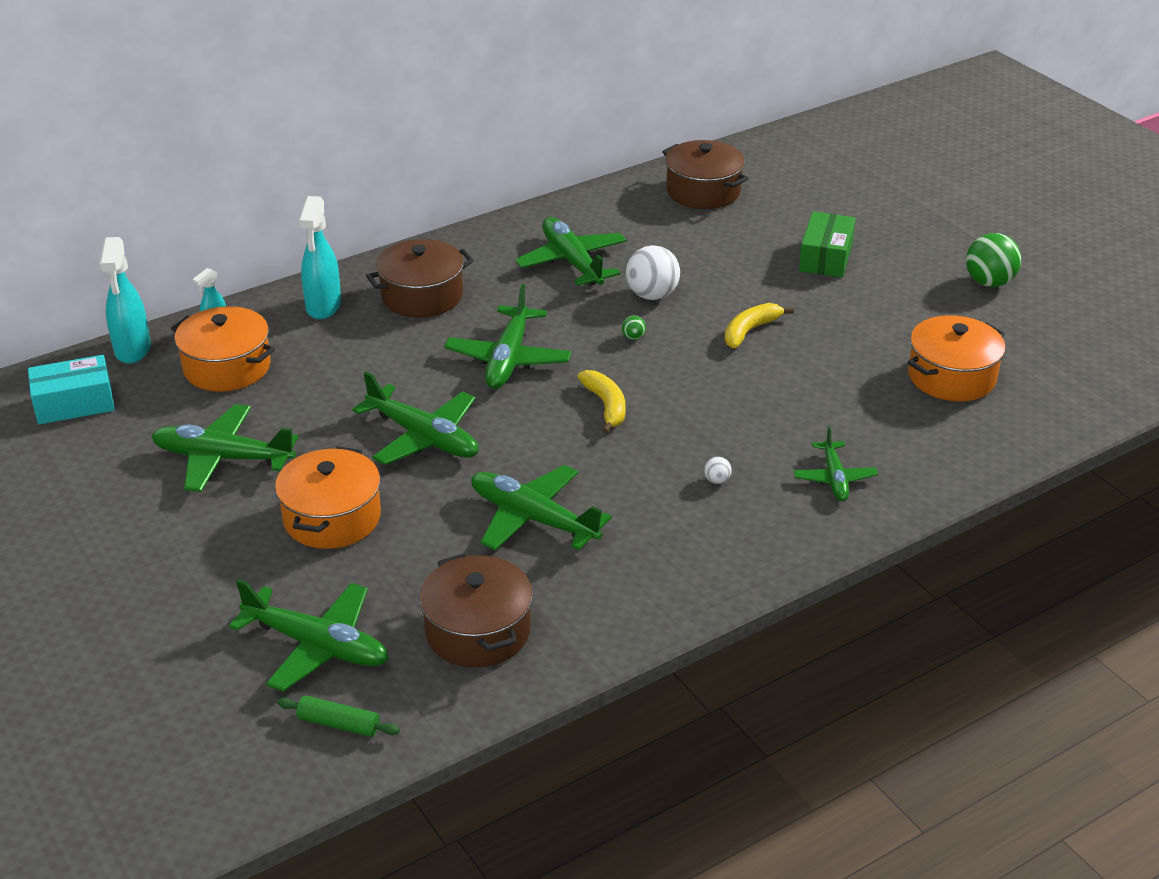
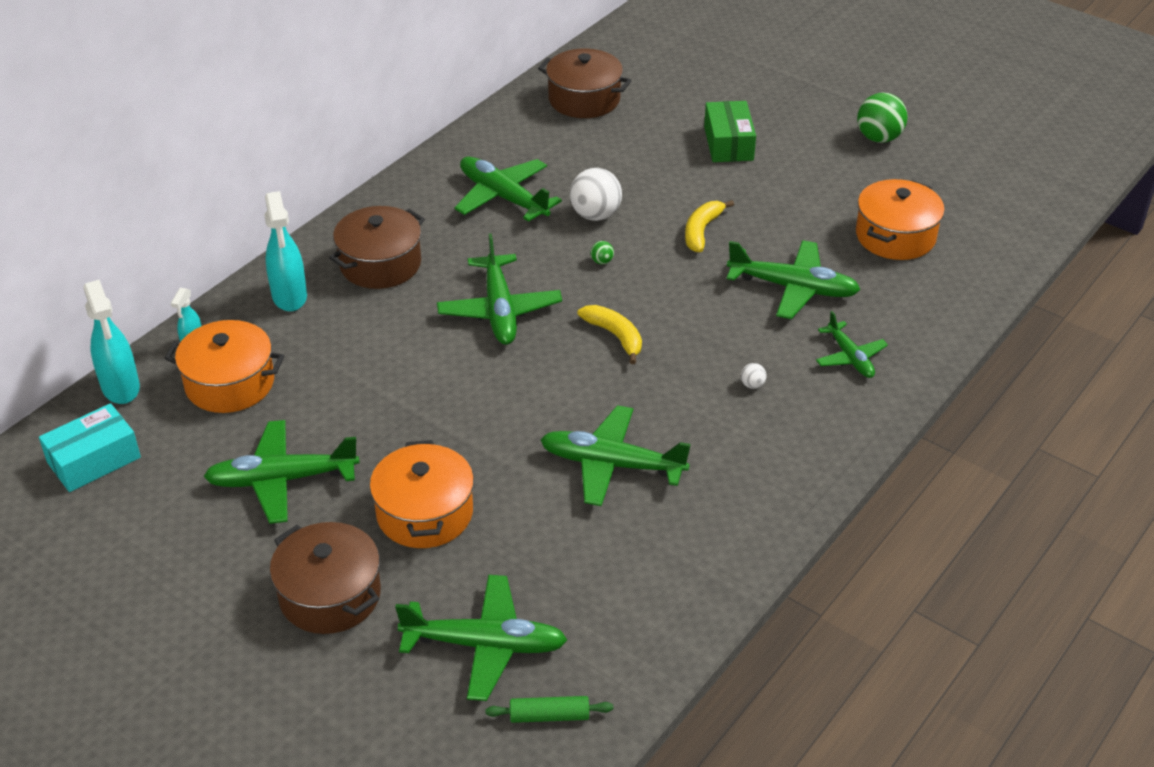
camera: 20 degrees left, 5 degrees up
green plane [352,372,479,465] -> green plane moved to [726,240,861,319]
brown pot [419,553,533,668] -> brown pot moved to [270,522,381,634]

